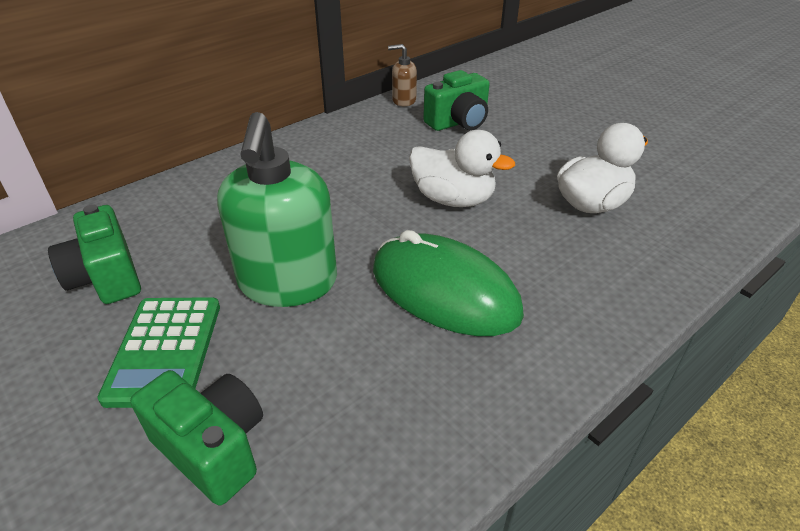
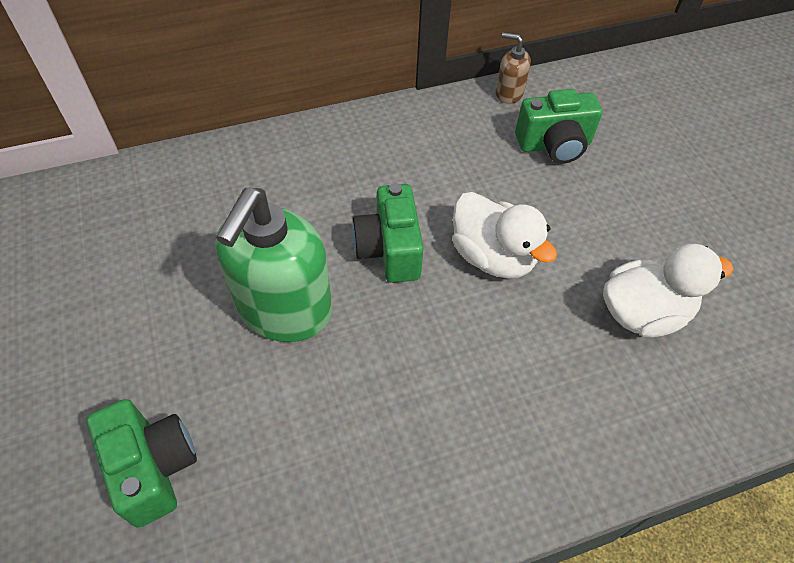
camera: 20 degrees right, 15 degrees up
green camera [48,204,141,304] -> green camera moved to [352,183,423,283]
green calculator [97,297,220,408] -> none
green mouse [373,230,524,336] -> none

